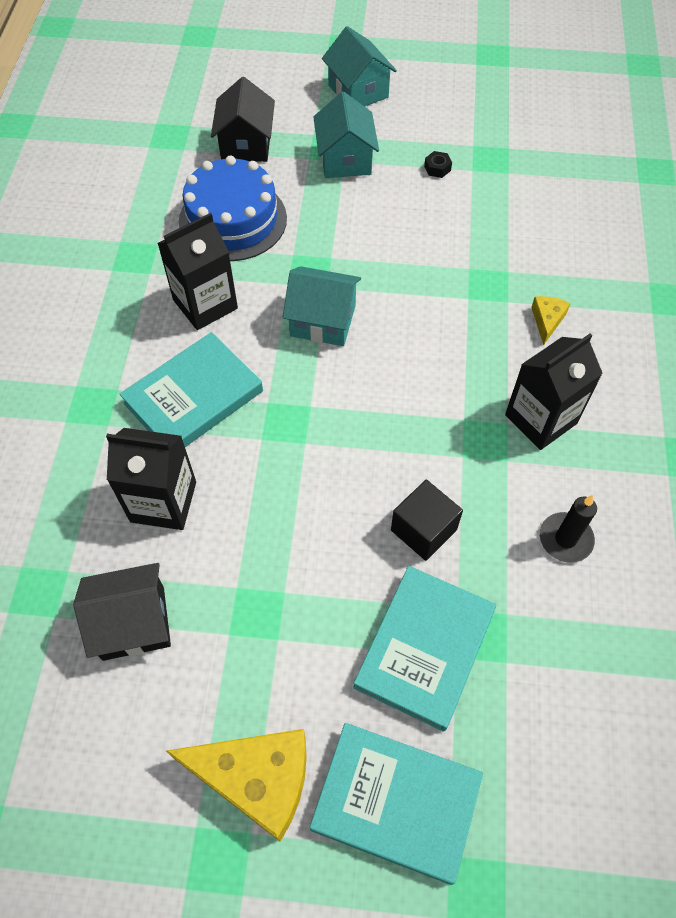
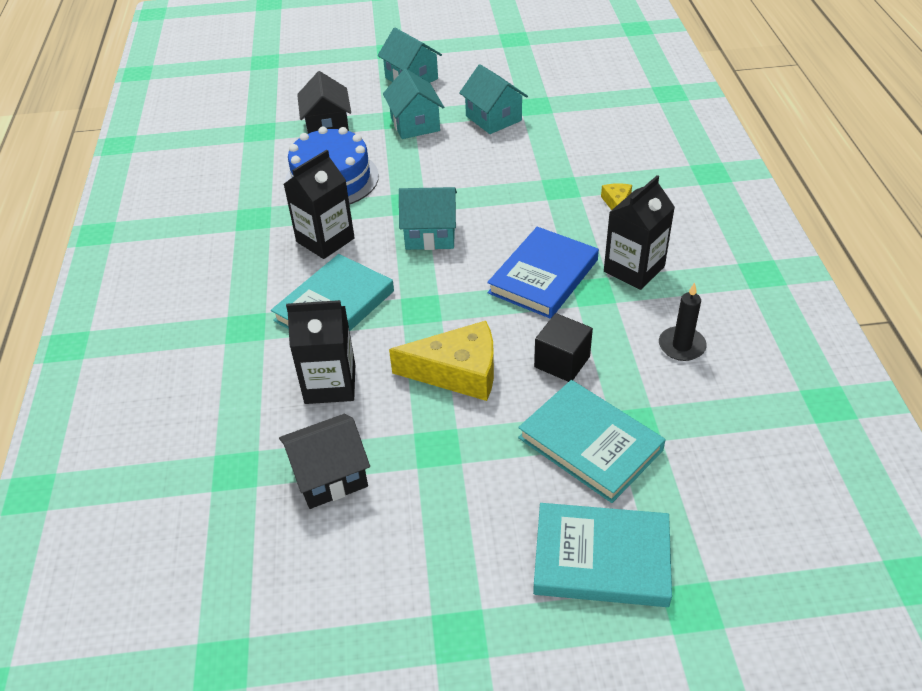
camera: 10 degrees left, 15 degrees down
yellow cheese [166,729,307,842] -> yellow cheese moved to [389,321,494,401]
turquoise book [353,566,496,732] -> turquoise book turned 60 degrees counterclockwise [518,380,666,503]
black nut [424,151,452,178] -> turquoise house [459,64,528,134]
none -> blue book [487,227,599,319]

